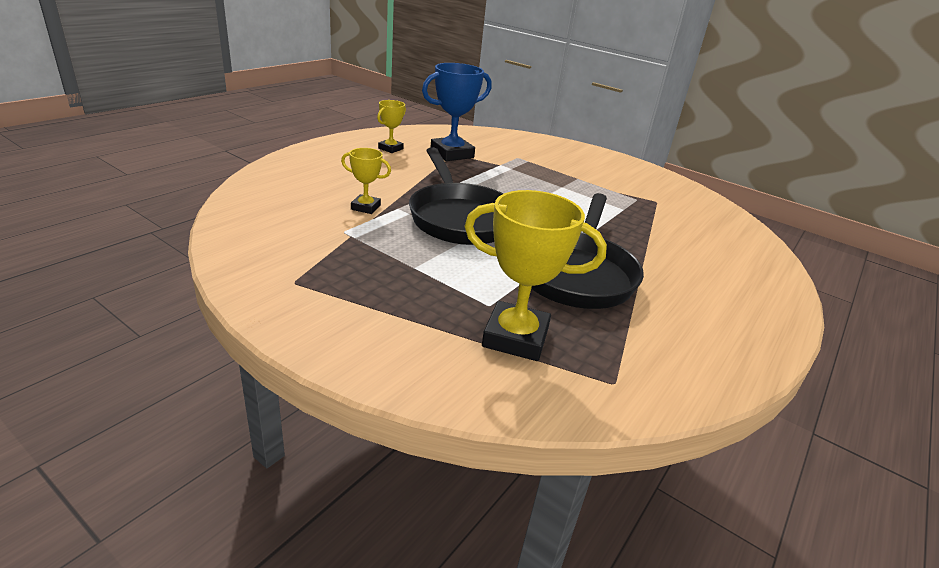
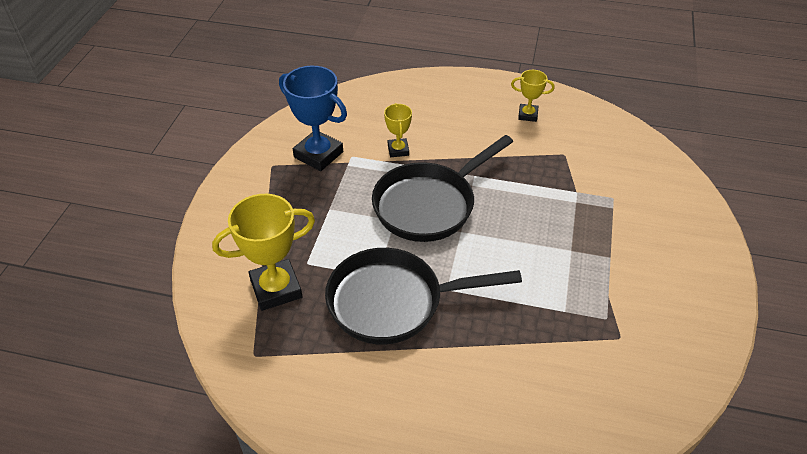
camera: 70 degrees right, 15 degrees up
blue trophy [422,63,492,161] -> blue trophy moved to [279,66,347,171]
yellow trophy [465,190,607,361] -> yellow trophy turned 75 degrees clockwise [212,194,315,311]

